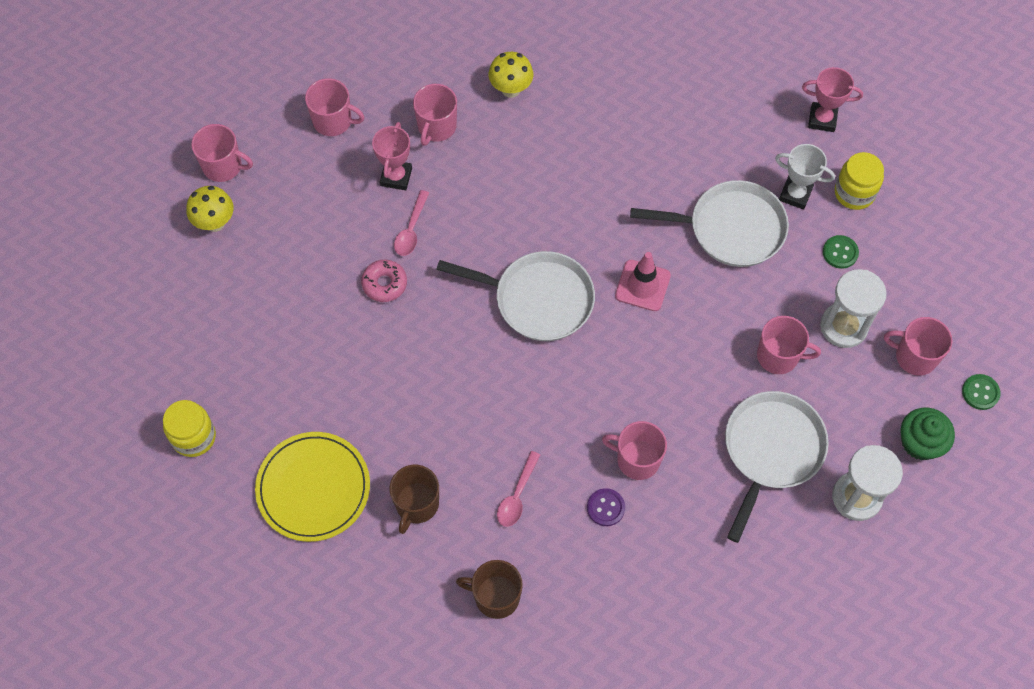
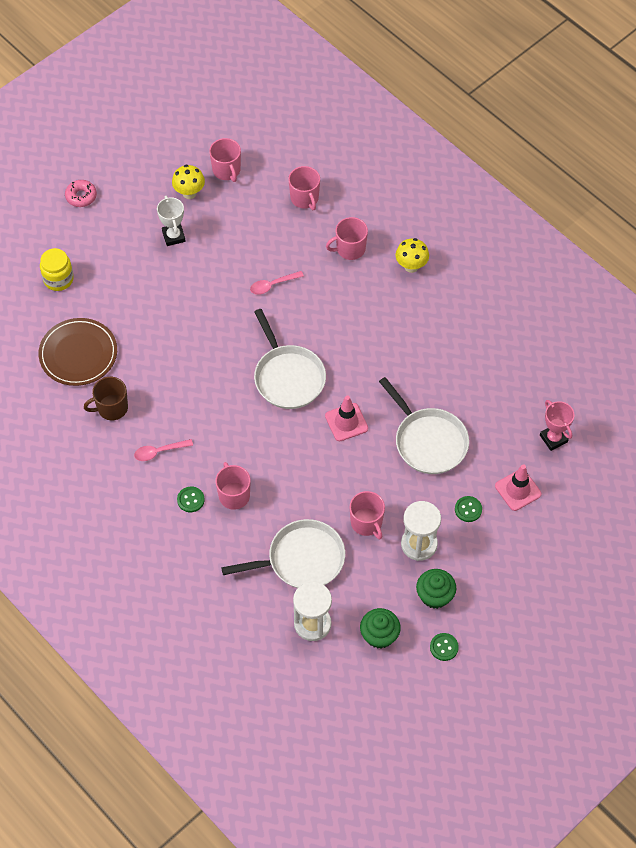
camera: 50 degrees right, 5 degrees down
yellow plate [255,432,370,542] -> brown plate [39,318,117,386]
pink donut [361,260,407,302] -> pink donut moved to [65,180,97,207]
pink trophy [372,122,412,190] -> none
brown mug [456,560,523,619] -> none
purple button [587,488,625,526] -> green button [177,487,204,512]
white trophy [775,144,835,210] -> white trophy moved to [157,196,186,246]
yellow jar [835,152,884,210] -> pink traffic cone [495,464,541,511]
pink mug [884,317,952,376] -> green cupcake [416,569,456,609]

